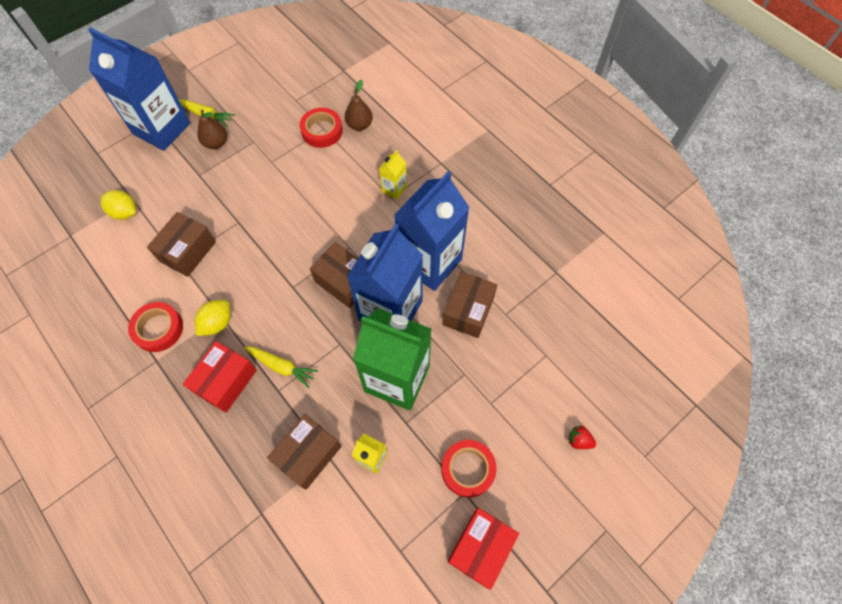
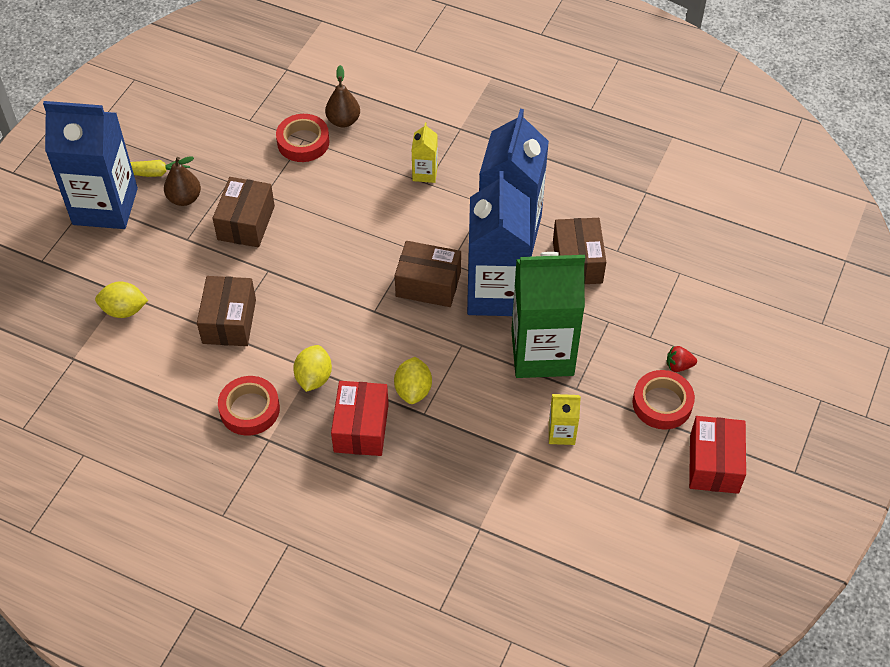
camera: 25 degrees left, 10 degrees down
yellow carrot [244,347,318,388] -> yellow lemon [394,357,432,404]
brown box [267,414,341,490] -> brown box moved to [213,177,275,247]
red strawberry [569,425,596,449] -> red strawberry moved to [667,346,697,372]

